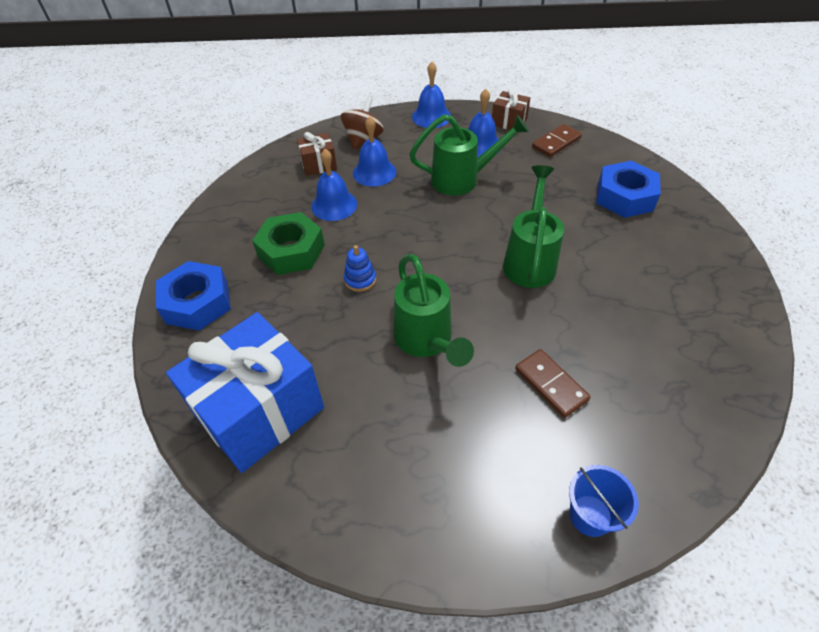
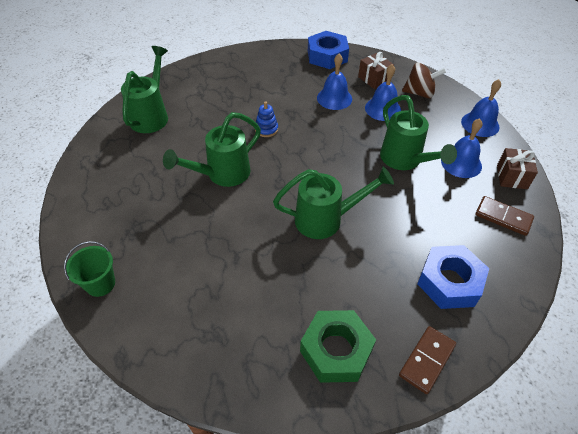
camera: 70 degrees right, 0 degrees up
blue nut [156,261,231,331] -> blue nut moved to [308,31,349,69]
blue gift [166,312,324,473] -> green watering can [121,46,168,133]
green nut [252,212,325,275] -> green nut moved to [300,310,376,383]
brown domino [515,349,591,418] -> brown domino moved to [399,326,456,394]
blue bucket [569,465,639,537] -> green bucket [64,241,115,297]

